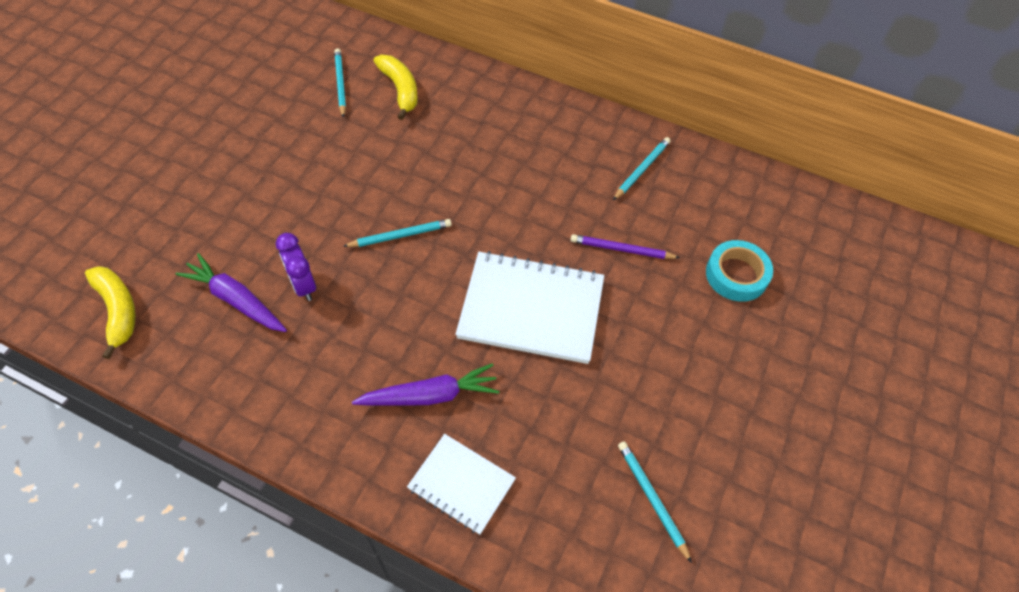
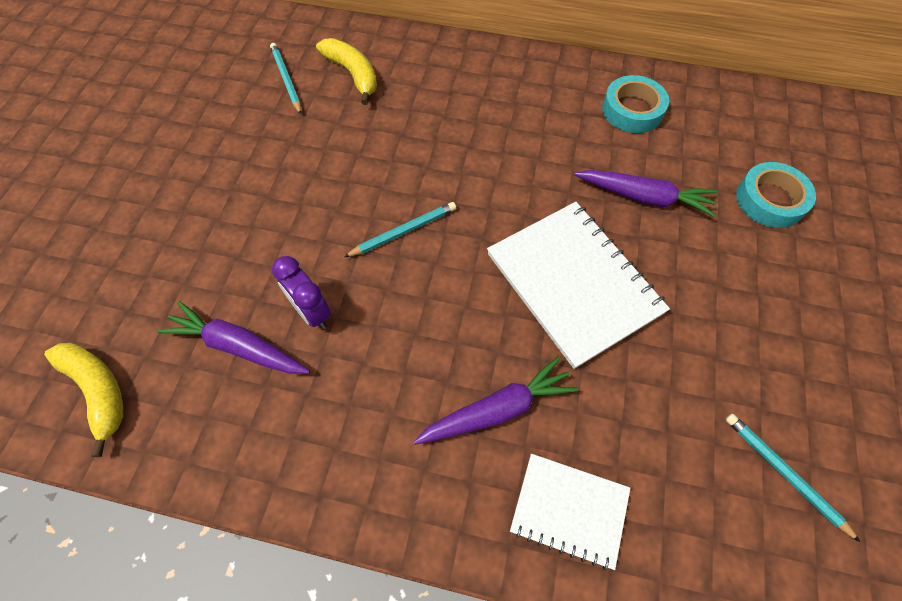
camera: 10 degrees left, 5 degrees up
white notebook [455,251,604,364] -> white notebook turned 60 degrees clockwise [487,202,670,369]
purple pencil [571,234,680,259] -> purple carrot [574,170,717,217]
turquoise pencil [613,137,670,200] -> turquoise tape [602,75,669,133]

